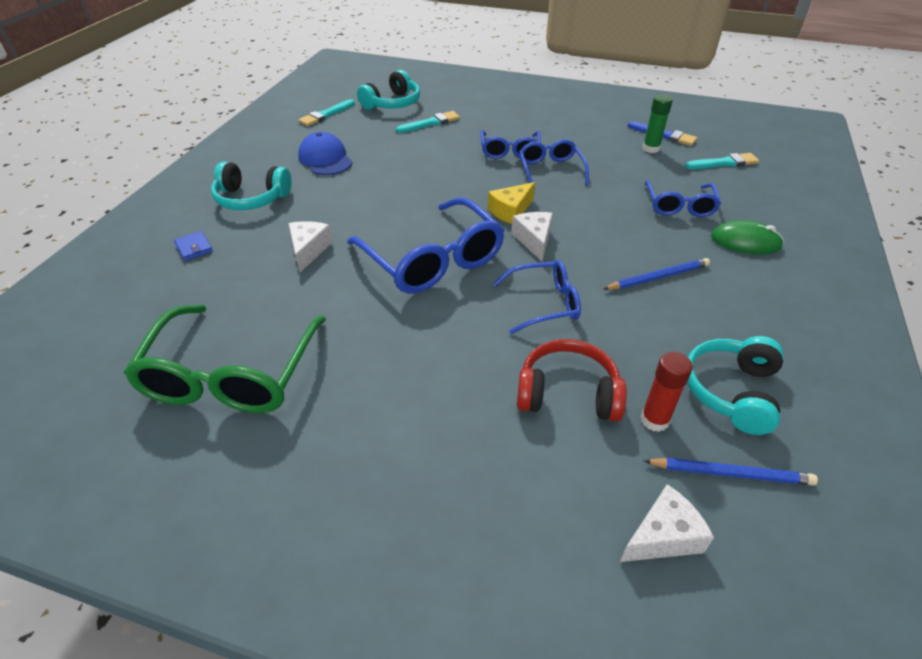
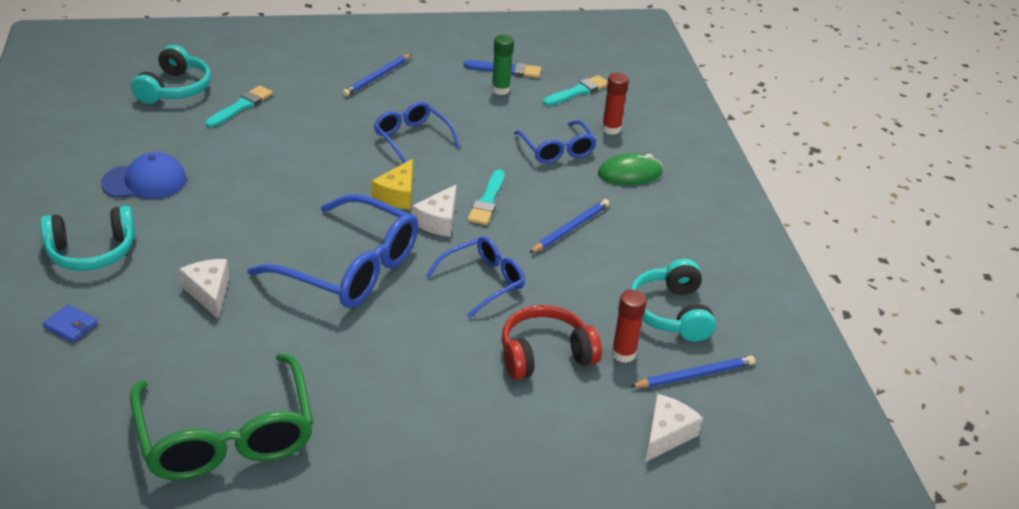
camera: 30 degrees left, 5 degrees down
turquoise brush [298,99,355,126] -> turquoise brush moved to [467,169,505,225]
blue cap [298,132,353,175] -> blue cap turned 135 degrees clockwise [101,152,187,199]
blue glasses [480,130,541,159] -> none
white cheese [511,212,553,261] -> white cheese turned 120 degrees counterclockwise [412,184,457,237]
none -> blue pencil [342,54,412,96]
none -> red glue stick [602,73,629,135]

